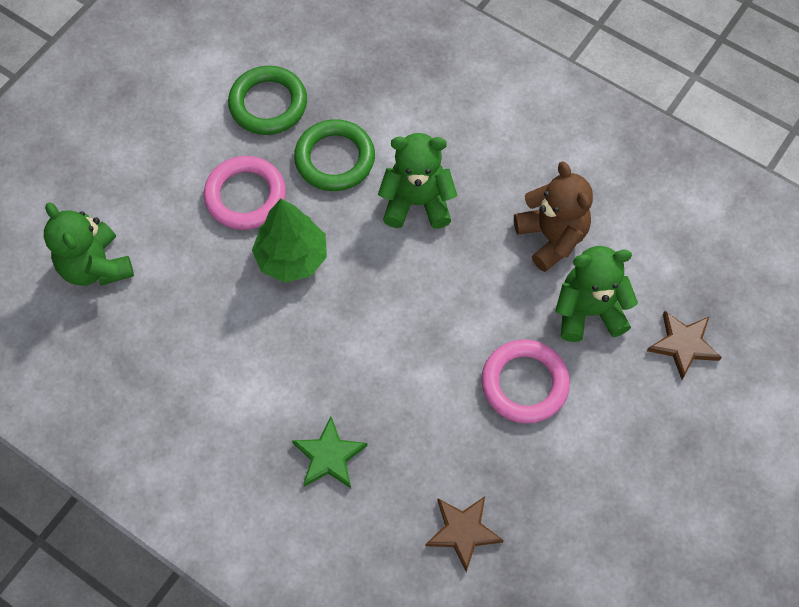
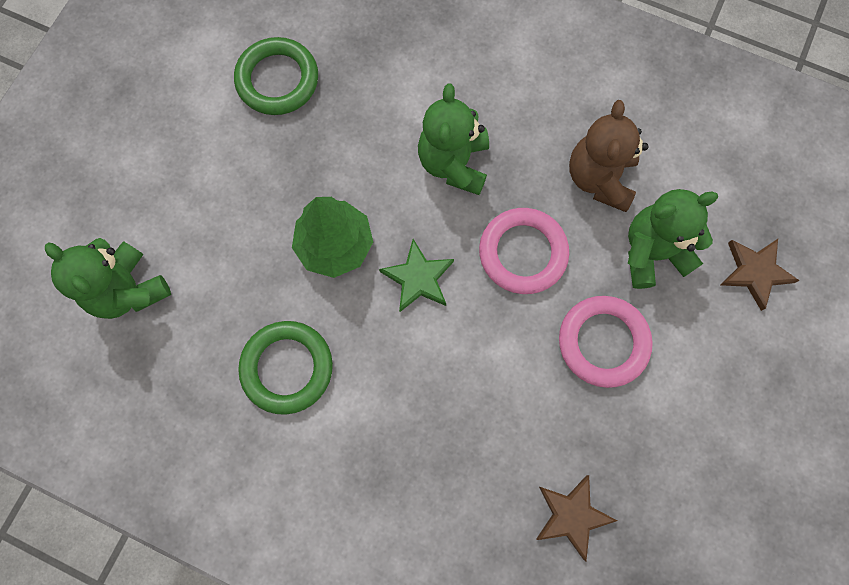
camera: 10 degrees left, 10 degrees up
pink ring [204,156,286,230] -> pink ring moved to [479,208,569,294]
green star [292,417,367,488] -> green star moved to [379,239,454,312]
green ring [294,119,375,191] -> green ring moved to [238,321,333,415]
green teddy bear [378,133,457,229] -> green teddy bear turned 75 degrees counterclockwise [418,83,489,195]
brown teddy bear [514,162,593,272] -> brown teddy bear turned 135 degrees counterclockwise [569,100,649,212]

